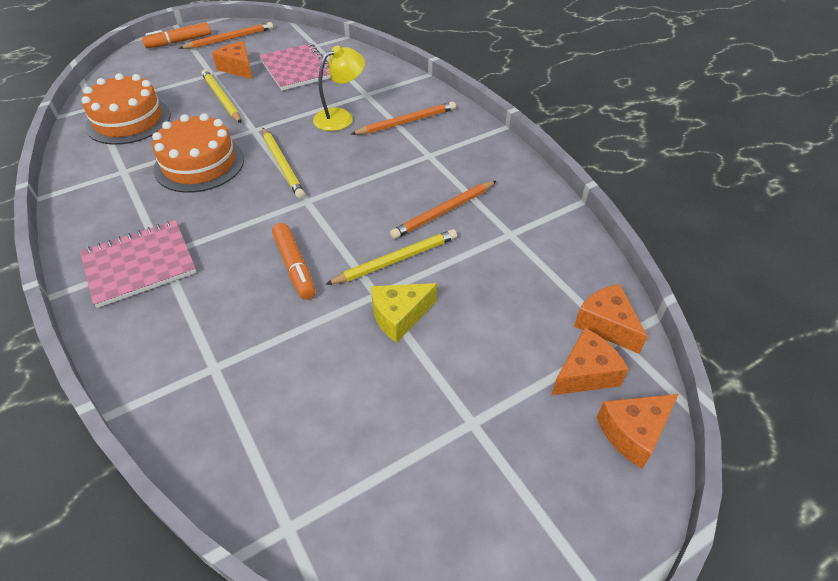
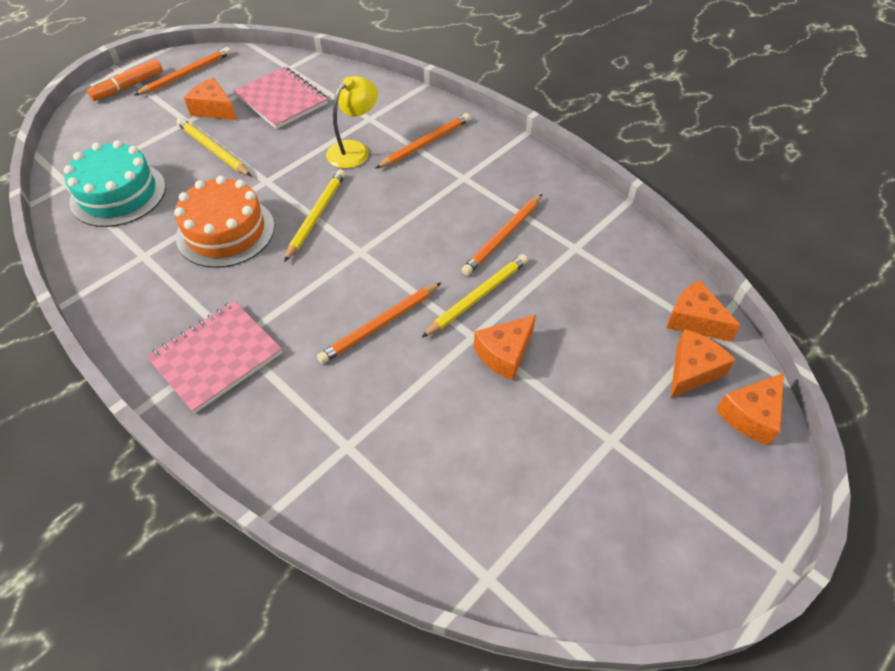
camera: 15 degrees left, 5 degrees up
orange cake [81,73,171,145] -> turquoise cake [64,140,166,227]
yellow pencil [262,128,305,199] -> yellow pencil turned 120 degrees counterclockwise [284,169,345,262]
orange marker [272,223,316,300] -> orange pencil [317,283,441,364]
yellow cheese [371,283,437,343] -> orange cheese [474,315,536,381]

